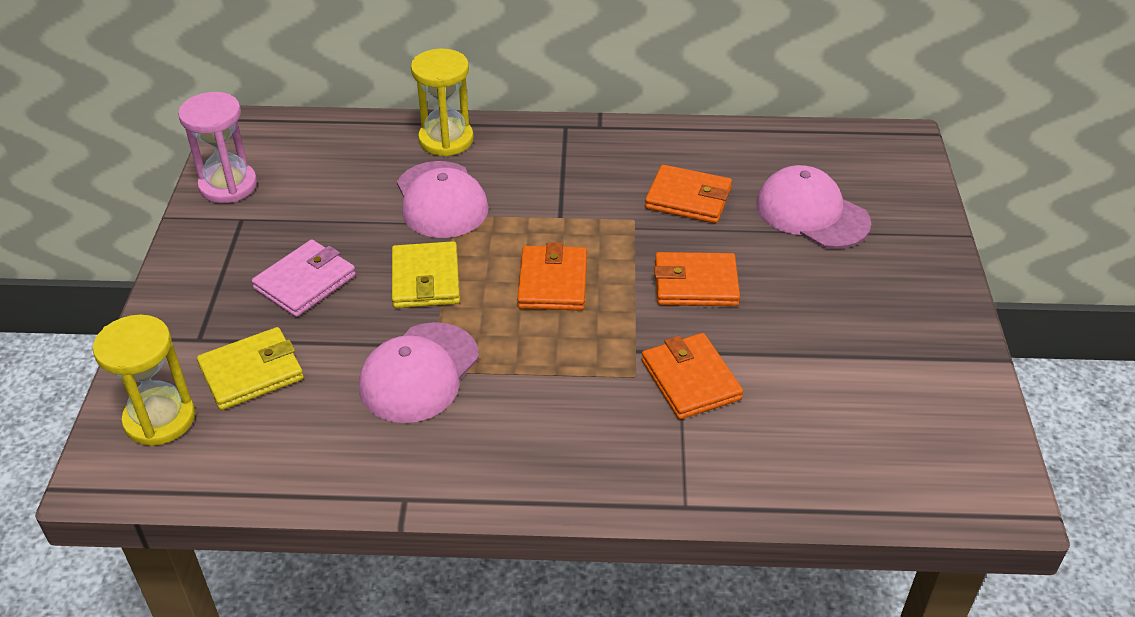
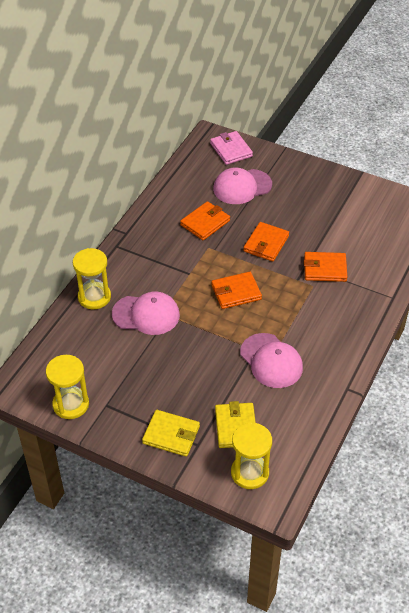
camera: 65 degrees left, 5 degrees up
pink hourglass [178,92,257,203] -> yellow hourglass [46,355,89,419]
pink wallet [252,240,356,317] -> pink wallet moved to [210,131,253,165]
yellow wallet [392,241,460,308] -> yellow wallet moved to [142,410,200,457]
orange wallet [517,242,587,311] -> orange wallet turned 45 degrees counterclockwise [211,272,262,309]

